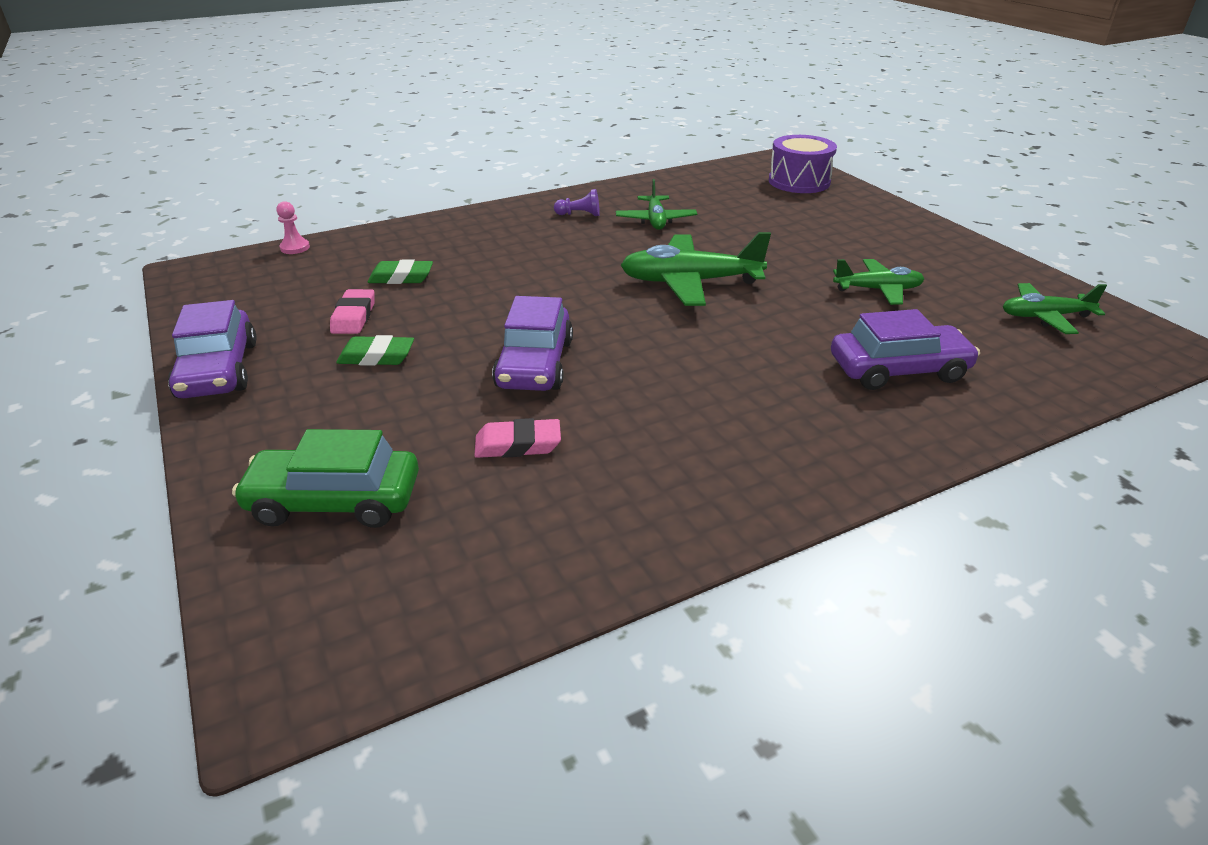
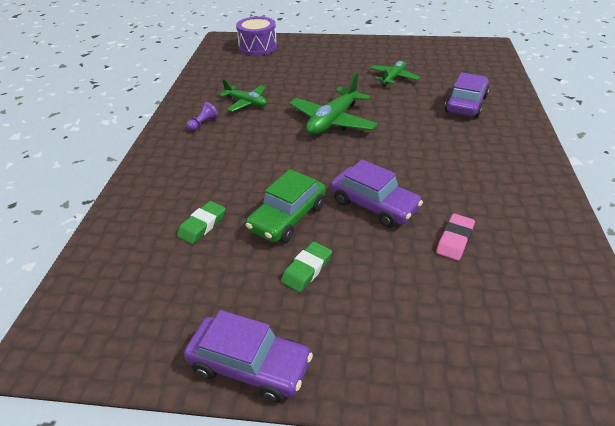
camera: 55 degrees left, 5 degrees up
green car [232,429,419,528] -> green car moved to [246,169,326,243]
pink pawn [276,201,310,254] -> none
pink eraser [330,289,375,334] -> none
green plane [1003,283,1107,334] -> none

